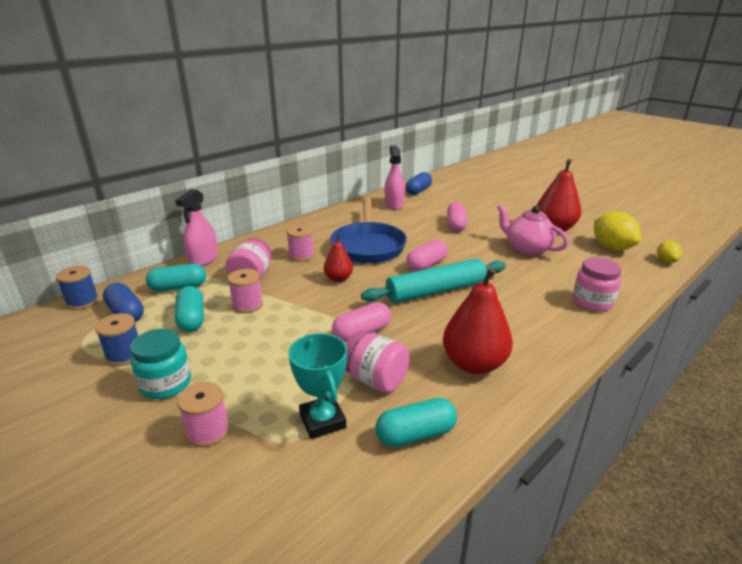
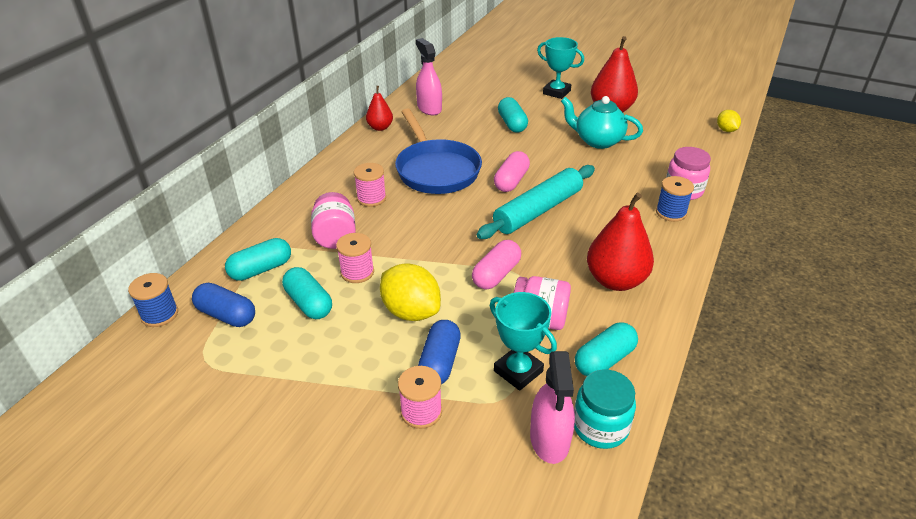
camera: 20 degrees left, 10 degrees up
blue spool [95,313,138,366] -> blue spool moved to [656,176,694,222]
turquoise jar [130,329,191,399] -> turquoise jar moved to [574,369,636,449]
pink spray bottle [175,189,218,266] -> pink spray bottle moved to [530,351,575,464]
red pear [324,234,353,282] -> red pear moved to [366,86,393,131]
blue capsule [406,172,432,195] -> blue capsule moved to [418,320,461,384]
pink capsule [447,202,468,231] -> turquoise capsule [498,97,528,132]
pink teapot [497,204,569,256] -> turquoise teapot [561,96,643,149]
yellow lemon [594,212,641,251] -> yellow lemon moved to [380,263,441,321]
none -> turquoise trophy [537,37,584,99]

